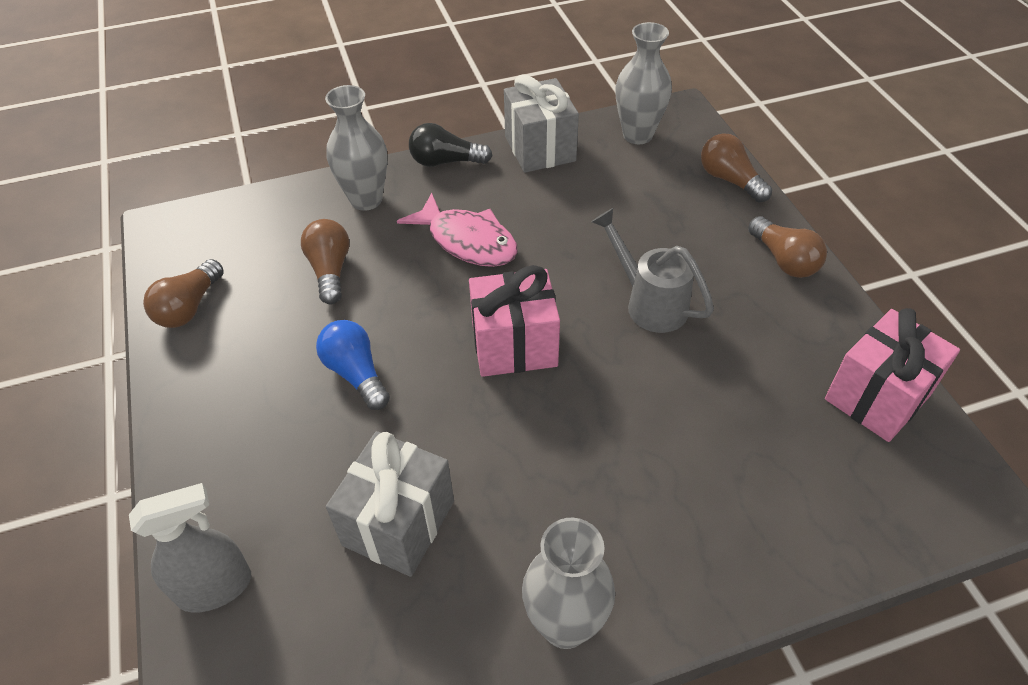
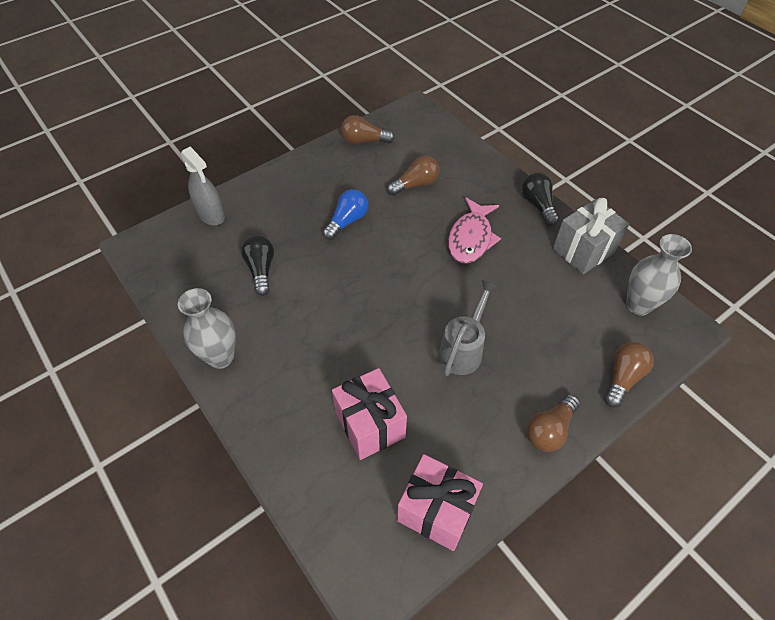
camera: 70 degrees right, 5 degrees up
grey vase [325,85,387,211] -> none
grey gift [326,431,454,577] -> black light bulb [241,235,274,296]
pink gift [469,265,560,377] -> pink gift moved to [332,368,407,460]

